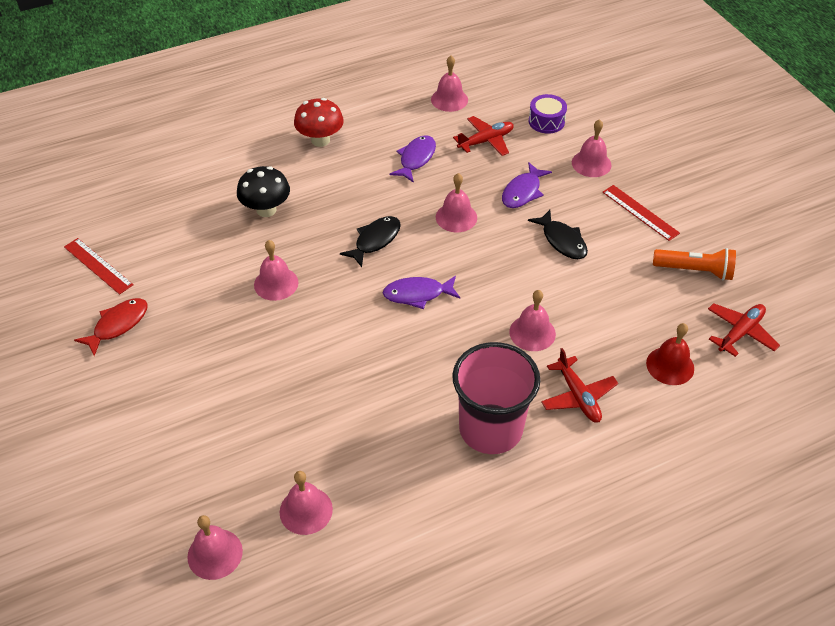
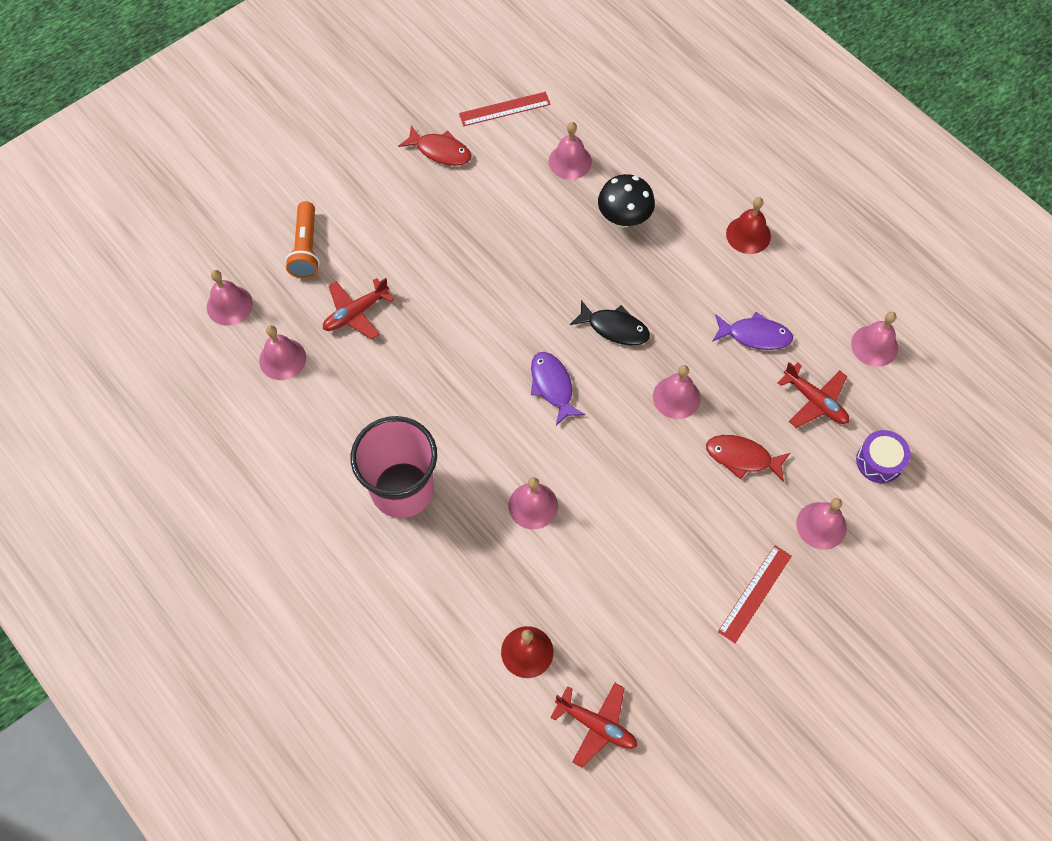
camera: 75 degrees right, 15 degrees up
red ruler [64,238,134,295] -> red ruler turned 45 degrees clockwise [459,92,551,126]
pink bell [254,240,298,301] -> pink bell moved to [549,122,592,180]
red mushroom [294,98,344,147] -> red bell [726,197,771,254]
purple fish [502,162,552,208] -> red fish [706,435,790,482]
black fish [528,210,588,259] -> none
red plane [541,348,618,423] -> red plane moved to [323,278,394,340]
orange flashlight [653,248,736,280] -> orange flashlight moved to [285,201,320,278]

